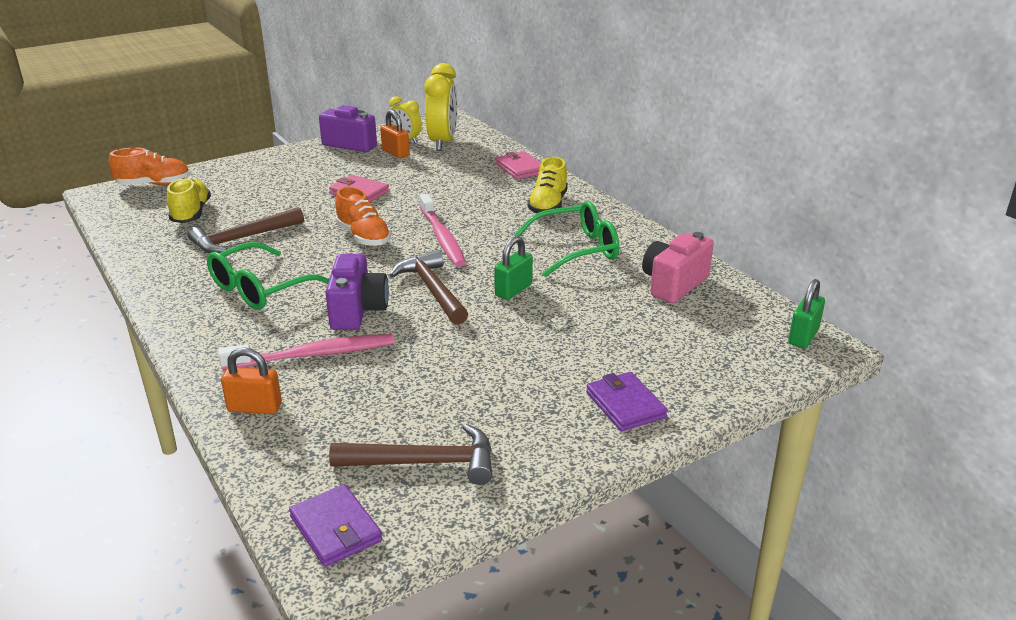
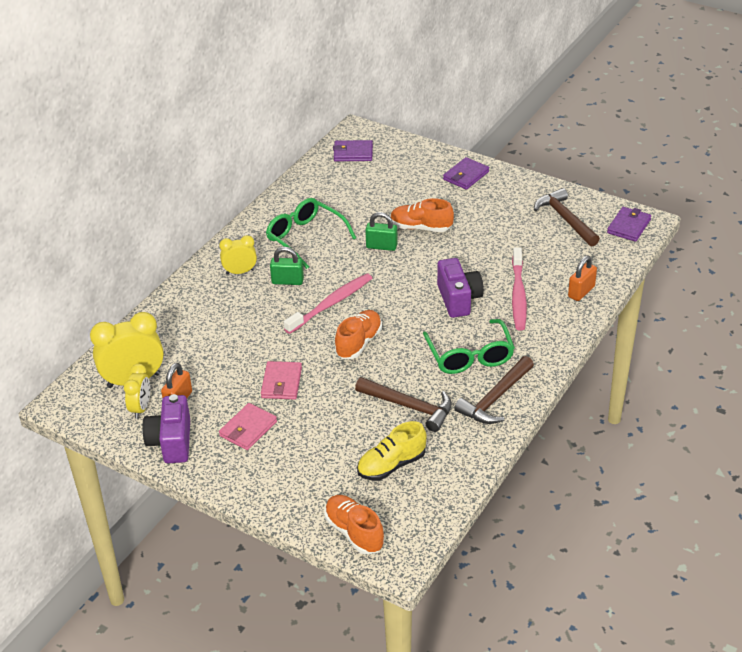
camera: 115 degrees left, 10 degrees up
green glasses [207,242,329,310] -> green glasses turned 60 degrees clockwise [423,319,515,374]
pink toothbrush [218,334,395,370] -> pink toothbrush turned 135 degrees counterclockwise [512,247,527,330]
orange padlock [221,347,282,414] -> orange padlock turned 60 degrees clockwise [568,256,597,301]
purple camera [325,254,389,330] -> purple camera turned 105 degrees clockwise [437,258,484,318]
brown hammer [390,250,468,325] -> brown hammer moved to [454,356,534,424]
pink wallet [495,151,541,179] -> pink wallet moved to [219,403,277,450]
yellow shoe [527,157,568,213] -> yellow clock [219,235,257,275]
pink camera [642,232,714,303] -> none
green padlock [788,279,825,348] -> green padlock moved to [270,247,304,285]
none -> purple wallet [333,140,373,161]
none -> orange shoe [390,198,454,232]

